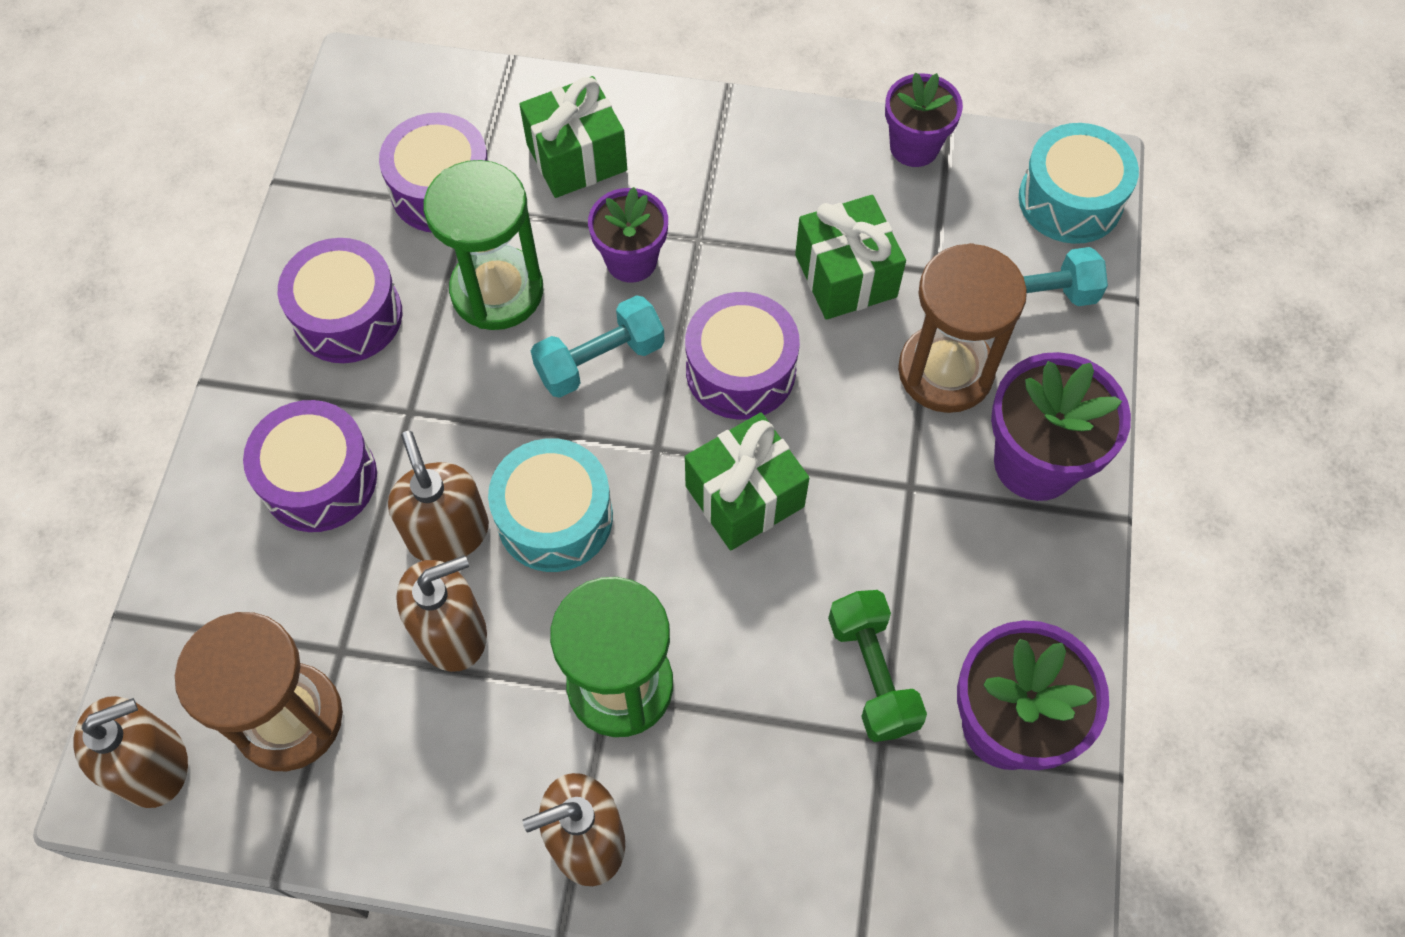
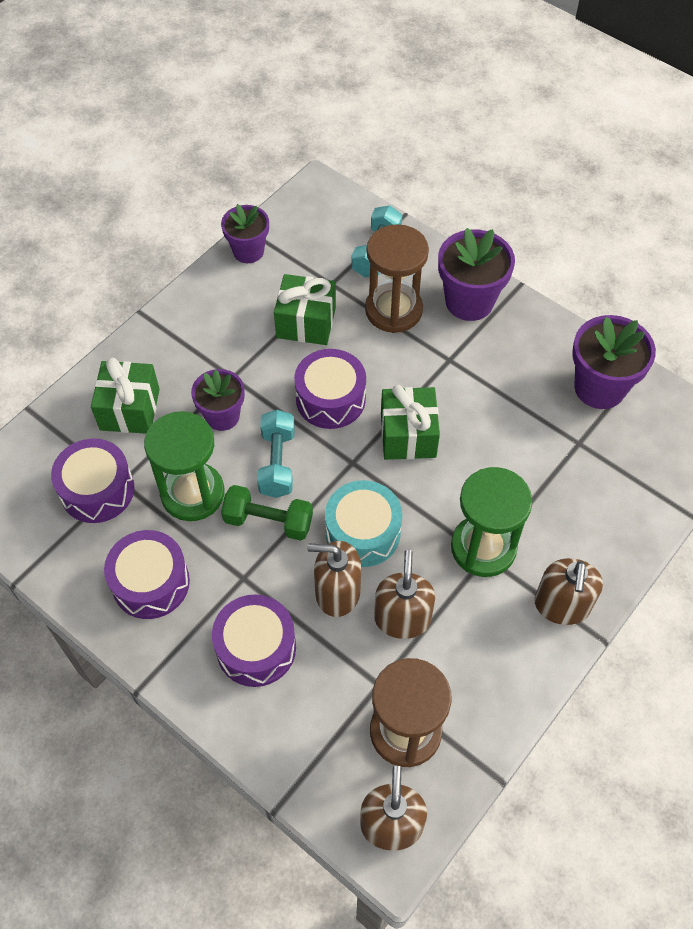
camera: 60 degrees left, 5 degrees down
green dumbbell [828,590,927,742] -> green dumbbell moved to [221,485,313,541]
turquoise drum [1019,123,1139,244] -> none

